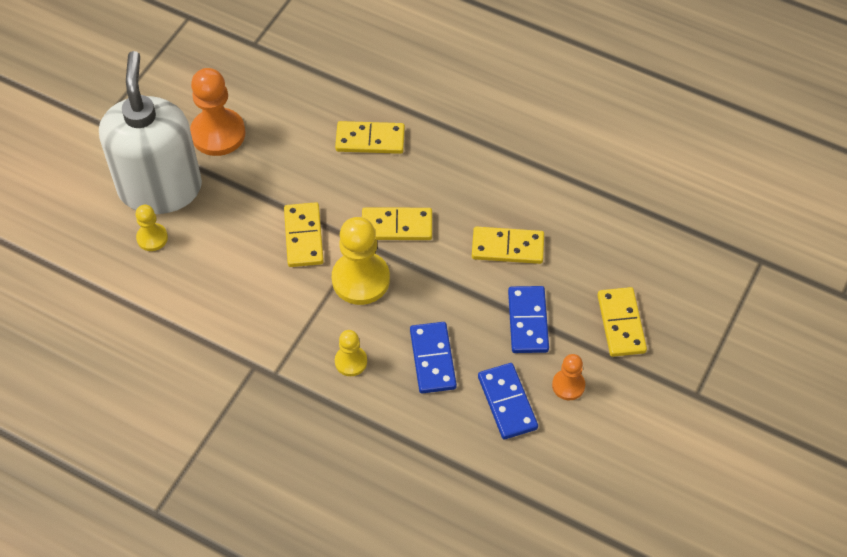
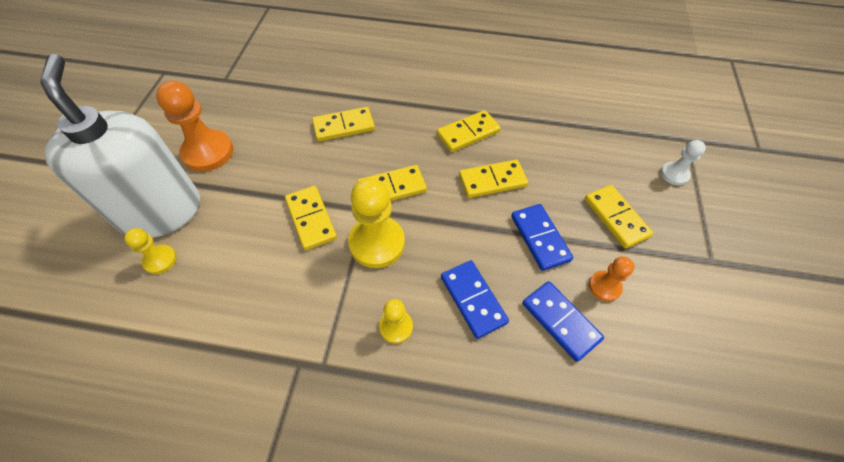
camera: 20 degrees left, 0 degrees up
none -> yellow domino [437,110,501,152]
none -> white pawn [661,140,706,185]

